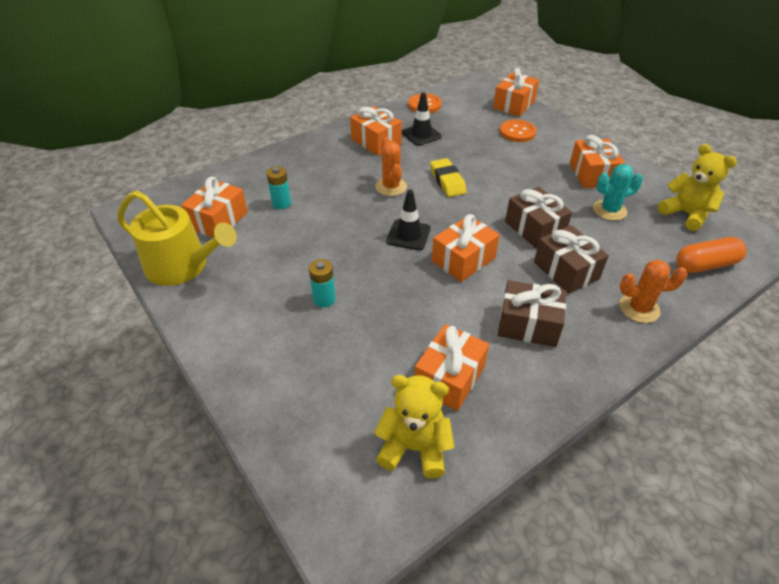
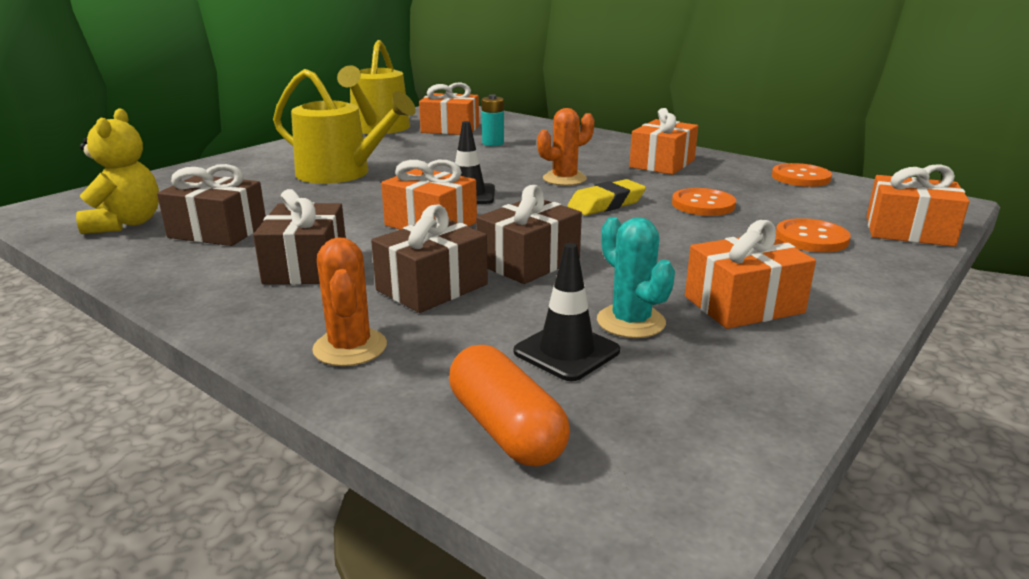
camera: 75 degrees right, 20 degrees down
turquoise battery [309,259,336,307] -> yellow watering can [273,69,416,184]
black traffic cone [402,92,442,146] -> black traffic cone moved to [514,243,620,381]
orange gift [414,324,489,411] -> brown gift [157,164,266,246]
yellow teddy bear [658,144,737,231] -> none
none -> orange button [672,188,736,216]

